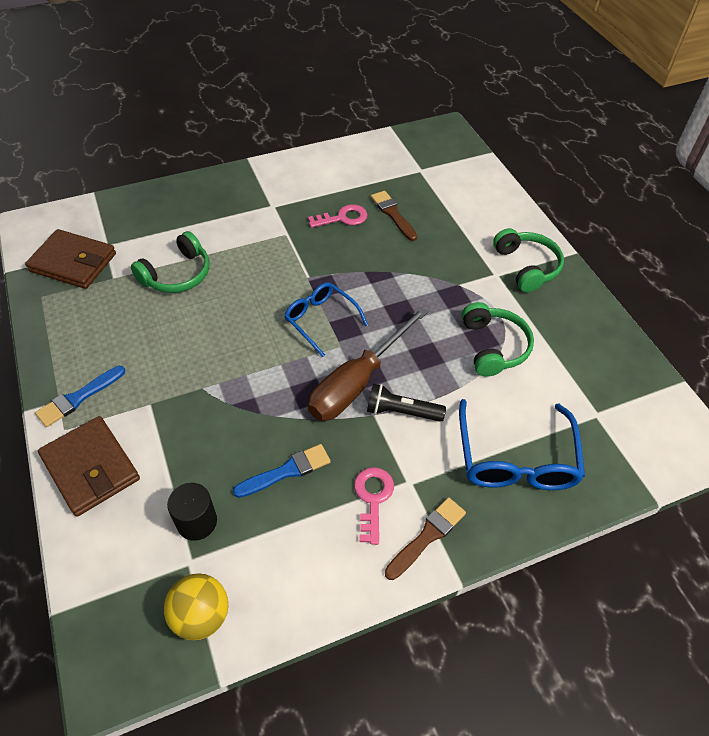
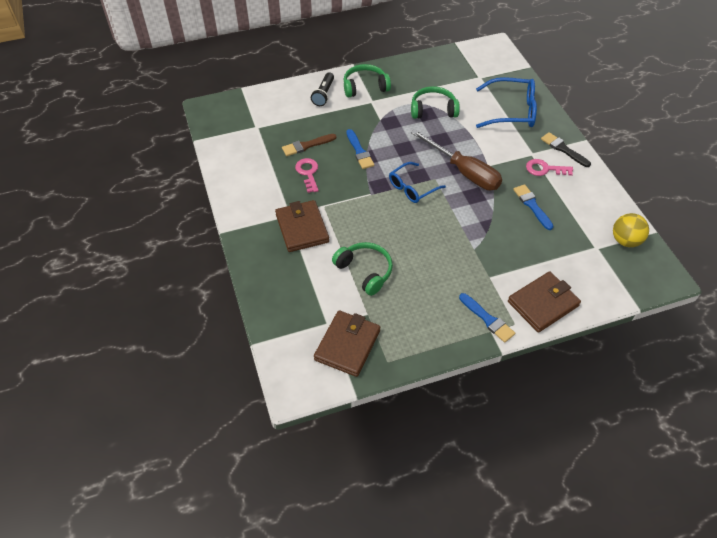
camera: 85 degrees left, 0 degrees up
black cylinder [167,483,217,541] -> none
black flashlight [367,384,446,422] -> black flashlight moved to [311,72,334,106]
brown brush [385,497,466,580] -> black brush [541,132,591,167]
none -> brown wallet [275,200,329,252]
none -> blue brush [346,129,374,169]

